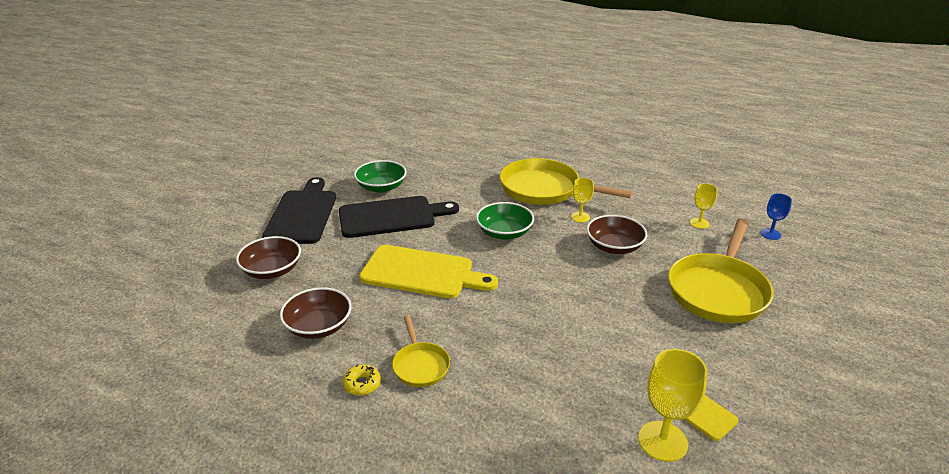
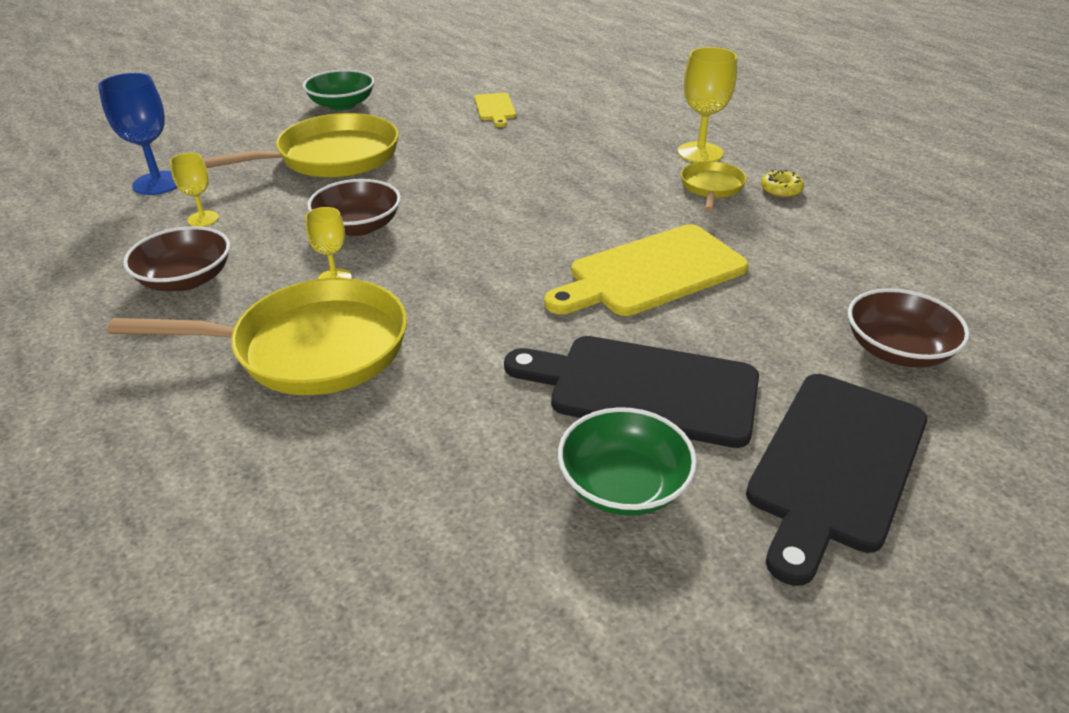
camera: 150 degrees left, 5 degrees up
brown bowl [280,287,352,339] -> brown bowl moved to [123,226,230,291]
yellow cutting board [359,245,498,299] -> yellow cutting board turned 75 degrees counterclockwise [544,224,749,316]
green bowl [476,202,534,240] -> green bowl moved to [303,70,375,111]
yellow pan [500,158,633,205] -> yellow pan turned 60 degrees counterclockwise [108,278,407,395]
yellow goblet [638,349,707,462] -> yellow goblet moved to [678,47,737,163]
blue goblet [760,193,792,240] -> blue goblet [98,73,178,195], size x1.71

